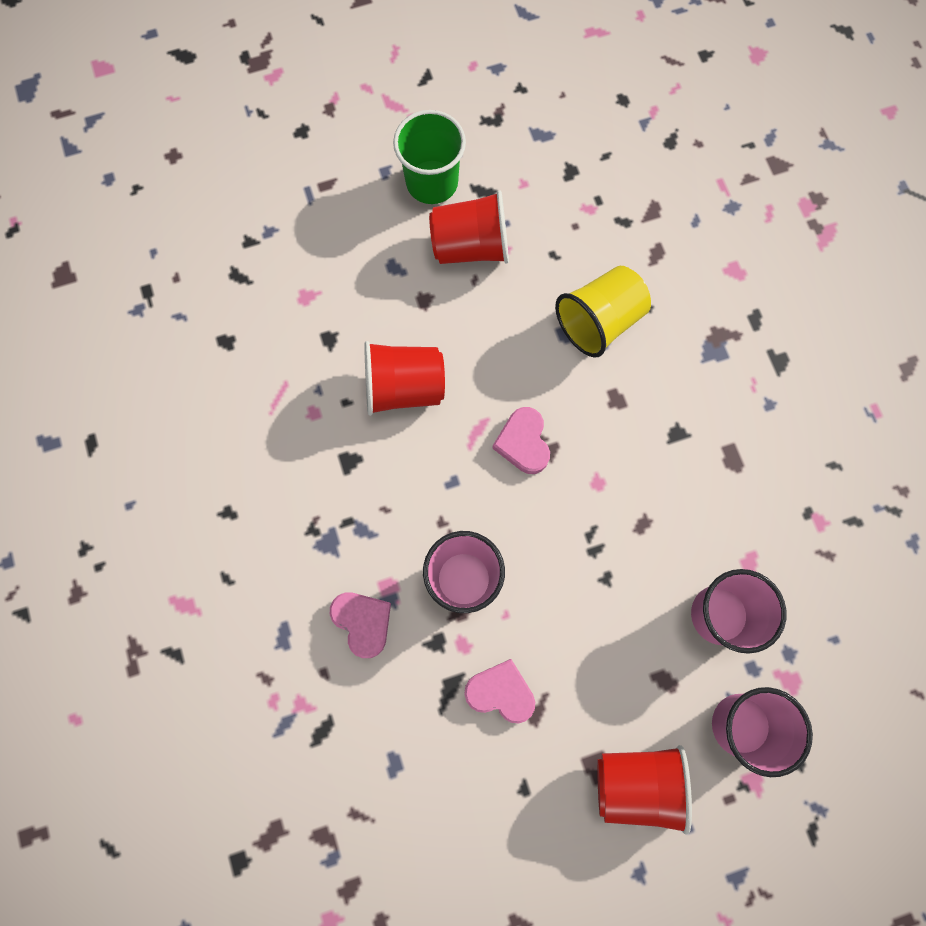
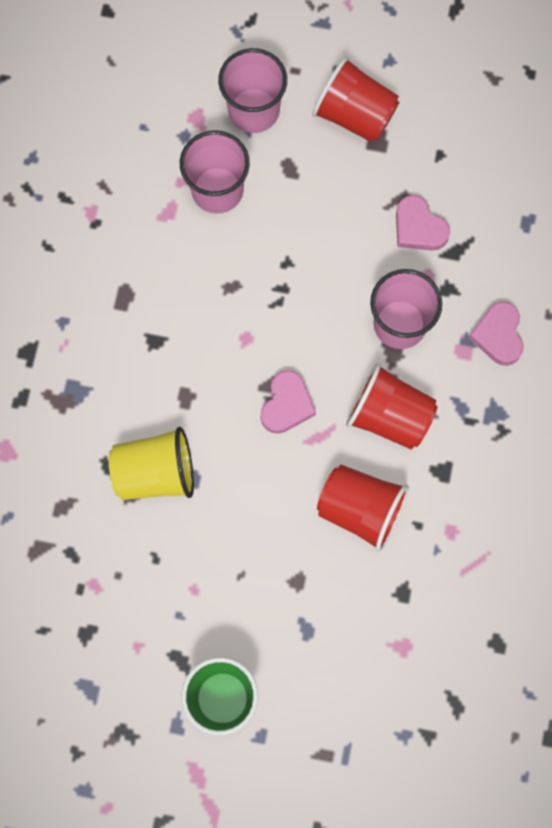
camera: 150 degrees left, 0 degrees up
red cup [429,190,509,264] -> red cup moved to [346,363,437,450]

